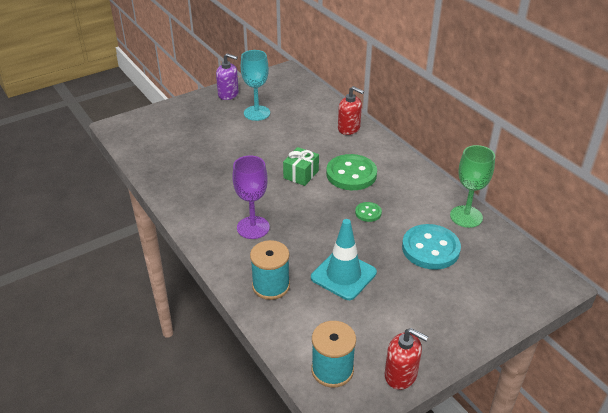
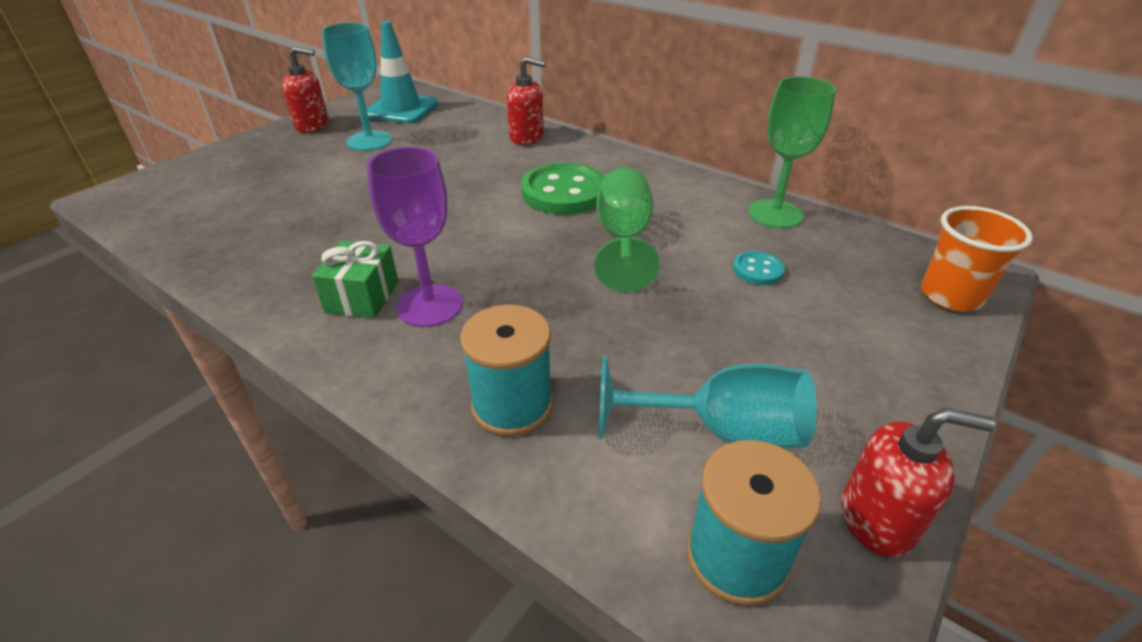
camera: 20 degrees left, 0 degrees up
purple soap dispenser [216,53,239,100] -> red soap dispenser [282,47,329,133]
green gift [283,147,319,186] -> green gift moved to [312,241,398,318]
turquoise traffic cone [311,219,377,300] -> turquoise traffic cone moved to [367,21,438,123]
green button [355,202,382,222] -> green goblet [595,167,660,292]
turquoise button [402,224,461,270] -> turquoise button [733,251,785,285], size x0.49
none -> turquoise goblet [599,355,817,449]
none -> orange cup [921,206,1033,311]

